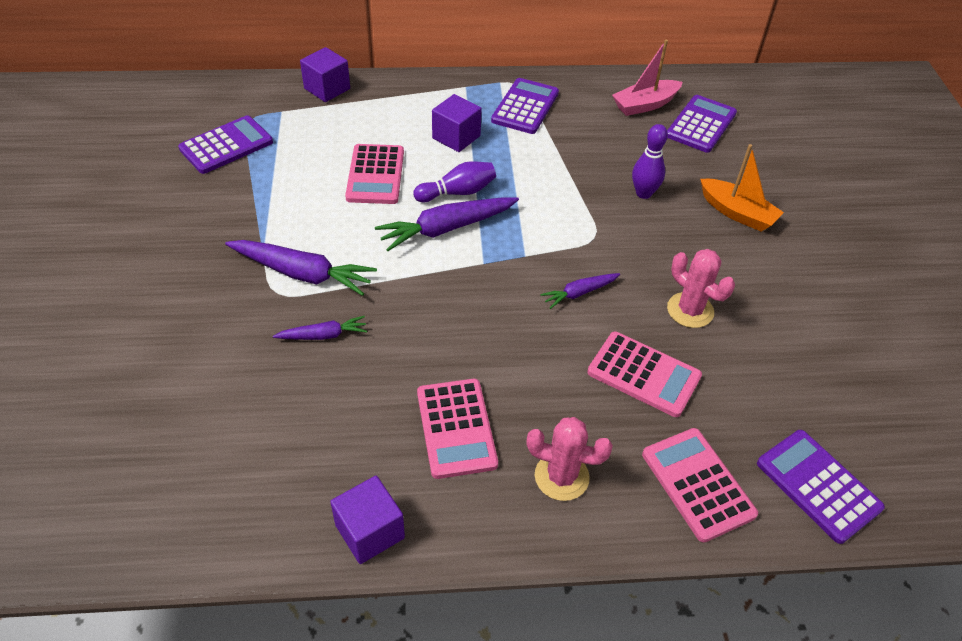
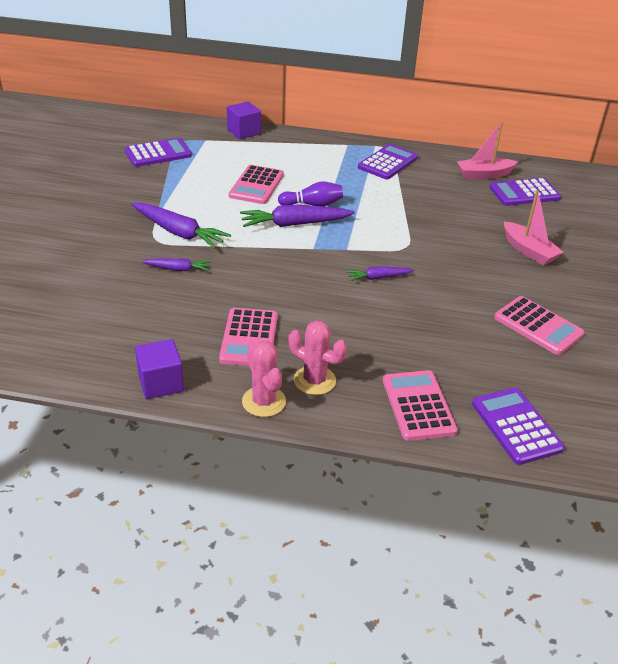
camera: 15 degrees right, 10 degrees down
purple cube [432,94,482,152] -> none
pink calculator [587,331,702,417] -> pink calculator moved to [494,296,585,355]
purple bowling pin [632,124,668,199] -> none
purple calculator [667,95,737,153] -> purple calculator turned 150 degrees counterclockwise [489,178,561,206]
pink cactus [667,249,735,328] -> pink cactus moved to [242,341,286,417]
orange boat [700,144,784,231] -> pink boat [504,190,563,265]

